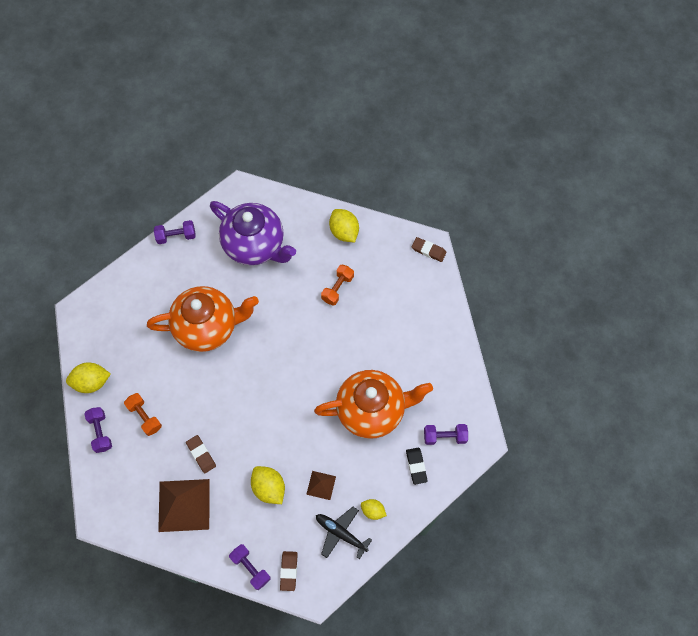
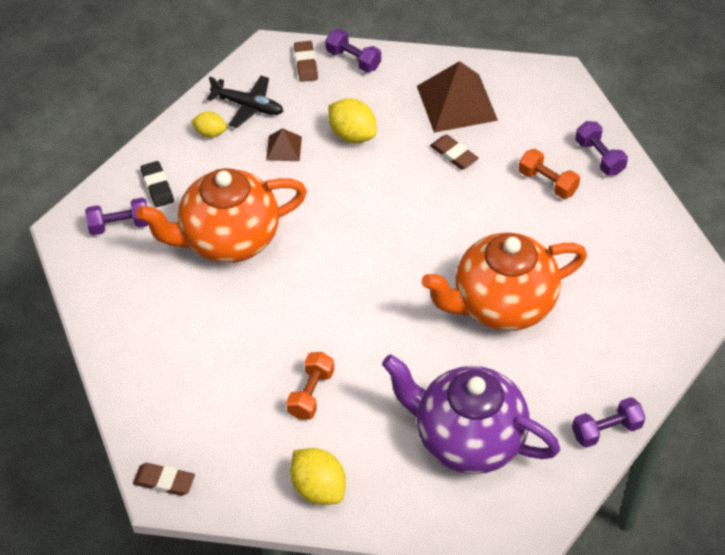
camera: 170 degrees right, 15 degrees down
yellow lemon [66,362,111,393] -> none

